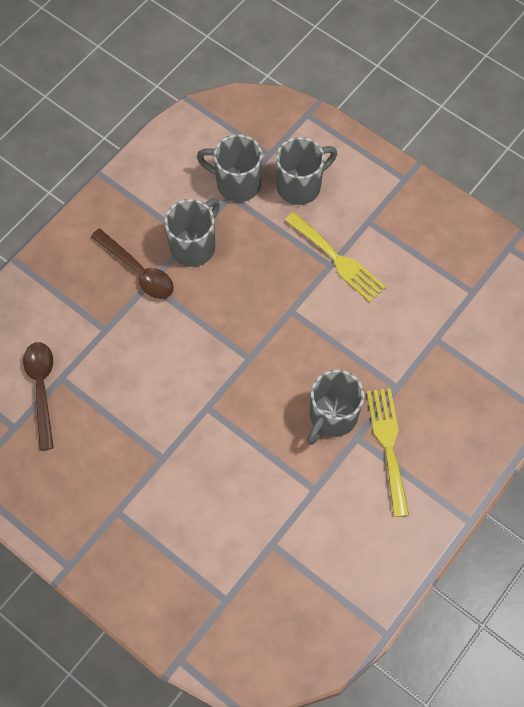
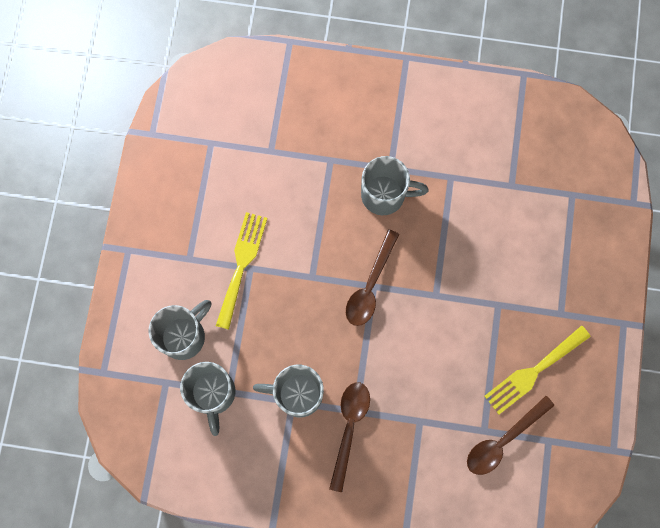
camera: 120 degrees left, 10 degrees up
grey mug [276,137,337,205] -> grey mug turned 105 degrees clockwise [149,300,211,360]
yellow fork [367,388,409,517] -> yellow fork moved to [484,326,591,414]
none -> brown spoon [346,229,399,326]

